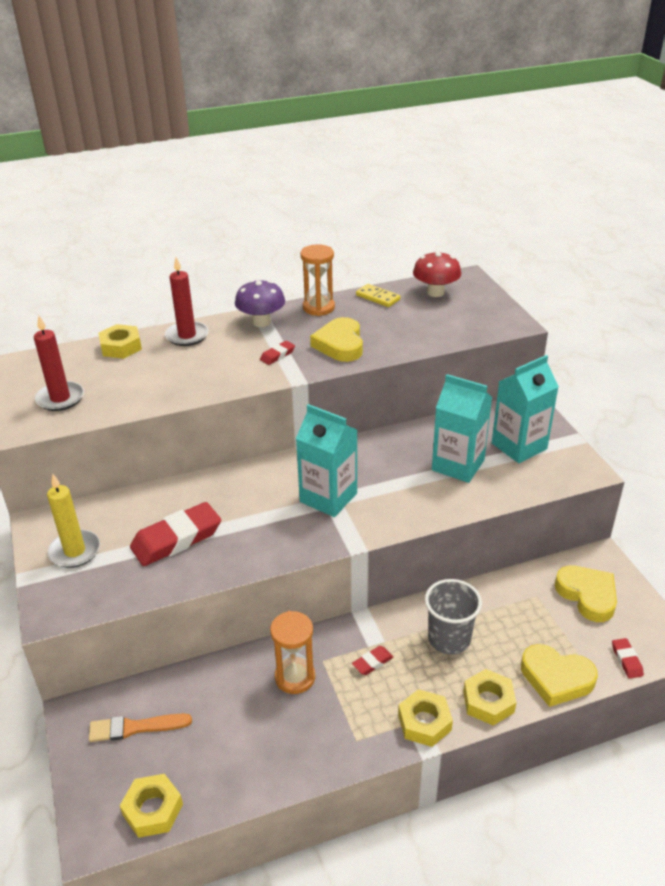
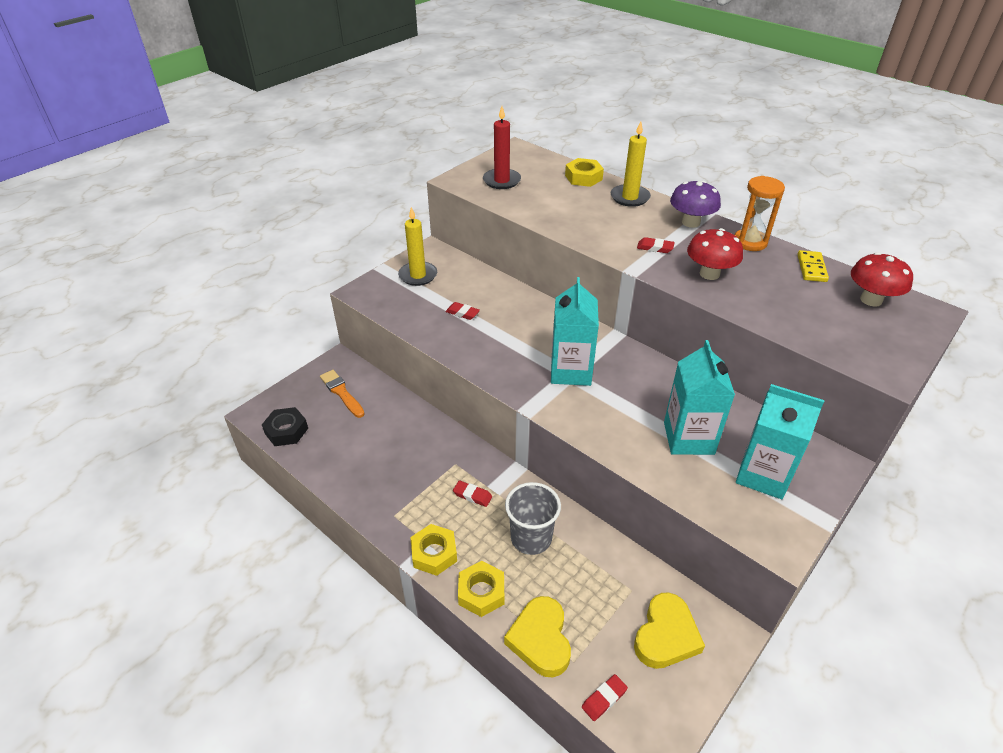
camera: 60 degrees right, 5 degrees up
yellow nut [120,774,183,838] -> black nut [262,407,308,446]
red eraser [130,502,221,566] -> red eraser [446,302,480,320], size x0.46
red candle [165,257,209,346] -> yellow candle [611,121,651,207]
orange hourglass [270,611,315,694] -> none
yellow heart [310,317,363,362] -> red mushroom [687,228,743,280]

